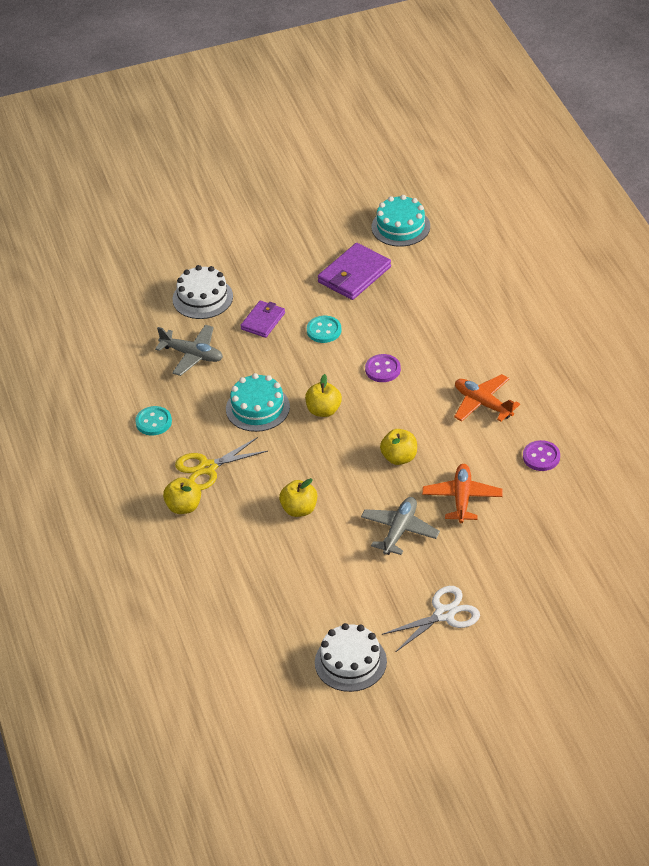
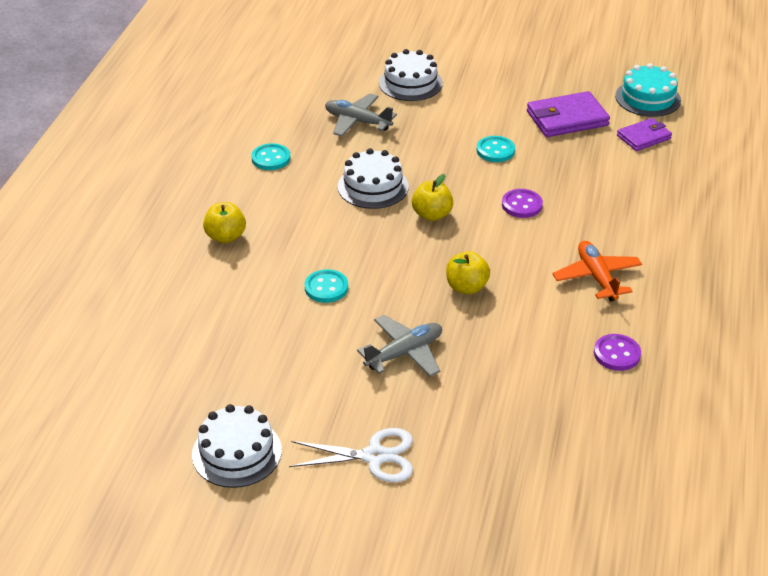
camera: 30 degrees right, 5 degrees down
grey plane [155,325,223,376] -> grey plane turned 150 degrees clockwise [325,94,397,137]
yellow scissors [175,437,268,490] -> none
turquoise cake [226,373,290,432] -> white cake [338,148,409,209]
purple wallet [240,301,285,338] -> purple wallet moved to [617,118,672,151]
yellow apple [279,478,317,517] -> turquoise button [305,269,348,303]
orange plane [422,464,503,523] -> none

